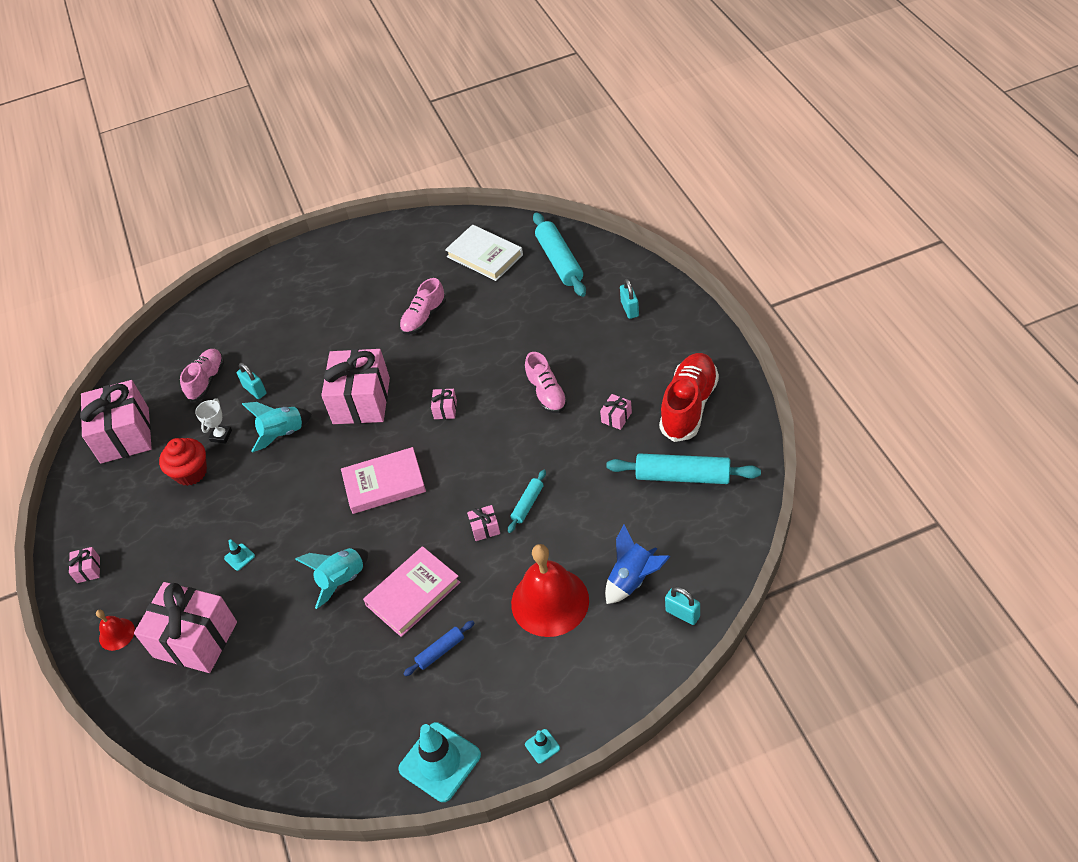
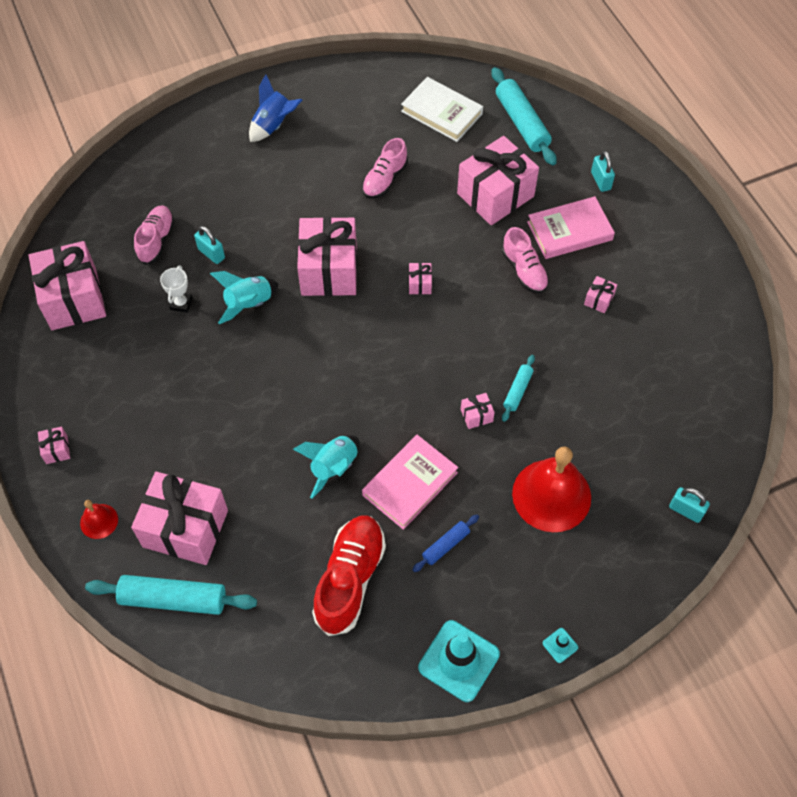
camera: 10 degrees left, 10 degrees up
red cupcake [159,438,207,486] -> none
turquoise traffic cone [224,539,255,571] -> none
pink book [341,447,426,514] -> pink book moved to [527,196,615,259]
blue rocket [605,524,670,604] -> blue rocket moved to [249,74,302,142]
turquoise rolling pin [606,453,761,484] -> turquoise rolling pin moved to [85,575,257,615]
red shoe [659,353,719,442] -> red shoe moved to [312,515,386,636]
none -> pink gift [457,136,539,225]

